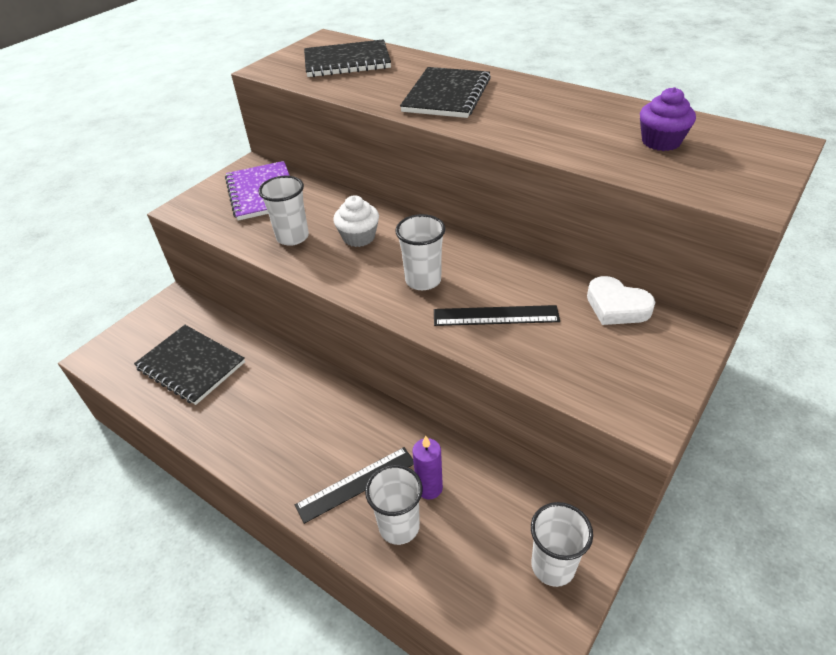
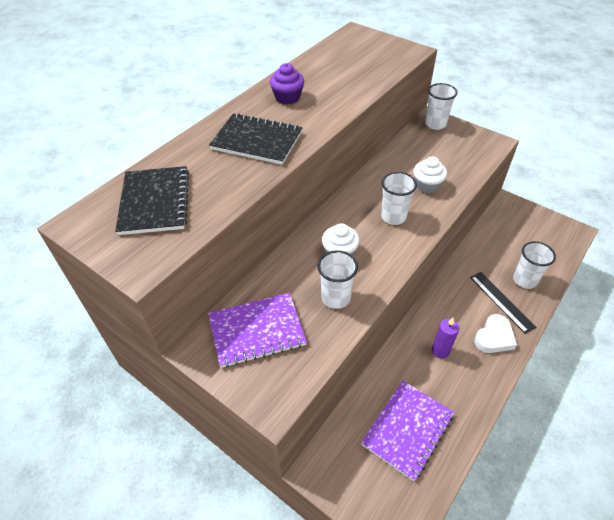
camera: 90 degrees left, 5 degrees up
black notebook [134,325,245,405] -> purple notebook [361,381,455,481]
purple candle [412,436,443,500] -> purple candle moved to [432,318,459,359]
black ruler [434,305,560,326] -> white cupcake [413,157,447,193]
white cup [531,502,593,587] -> white cup moved to [425,83,458,130]
white heart [587,276,655,325] -> white heart moved to [474,314,517,353]
purple cupcake [640,87,696,151] -> purple cupcake moved to [270,63,304,105]

